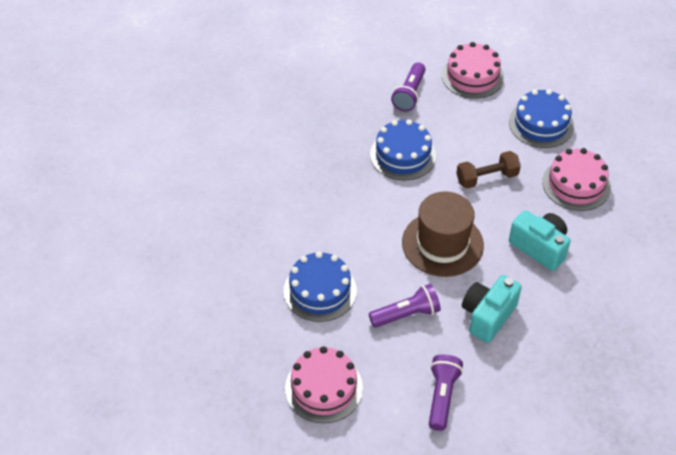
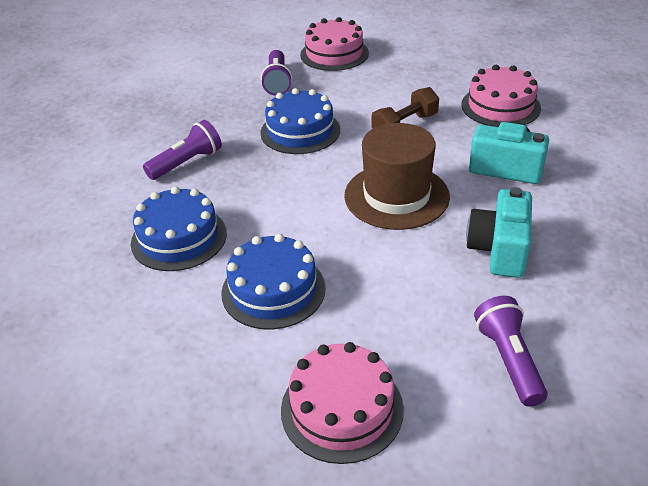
camera: 20 degrees left, 10 degrees down
purple flashlight [369,284,441,328] -> purple flashlight moved to [143,120,222,180]
blue cake [509,89,574,148] -> blue cake moved to [131,186,227,271]

